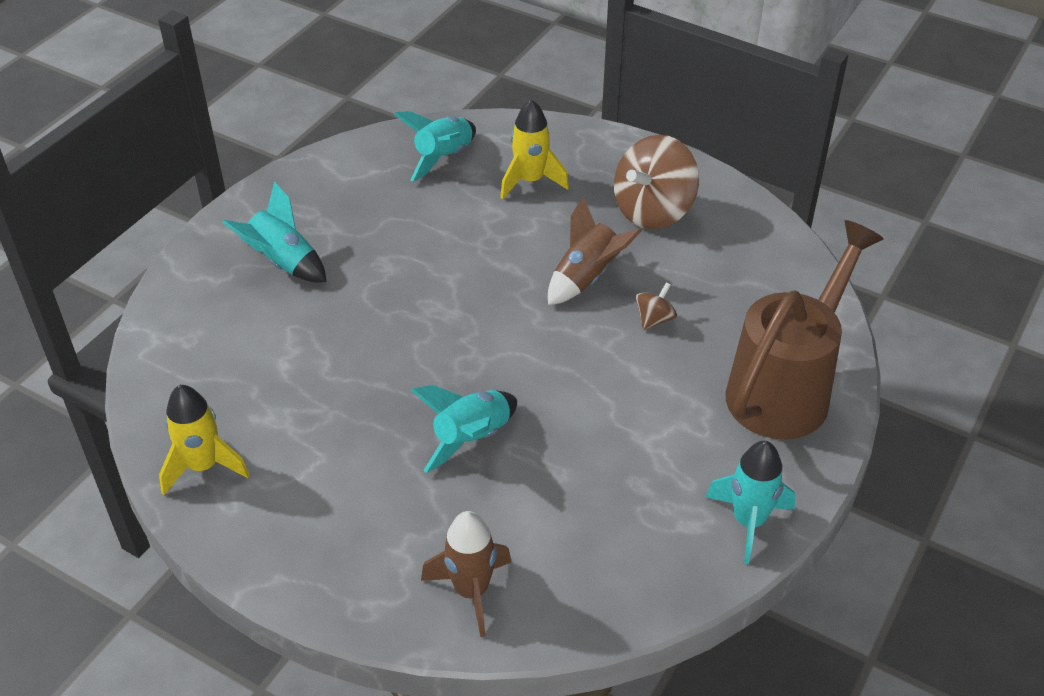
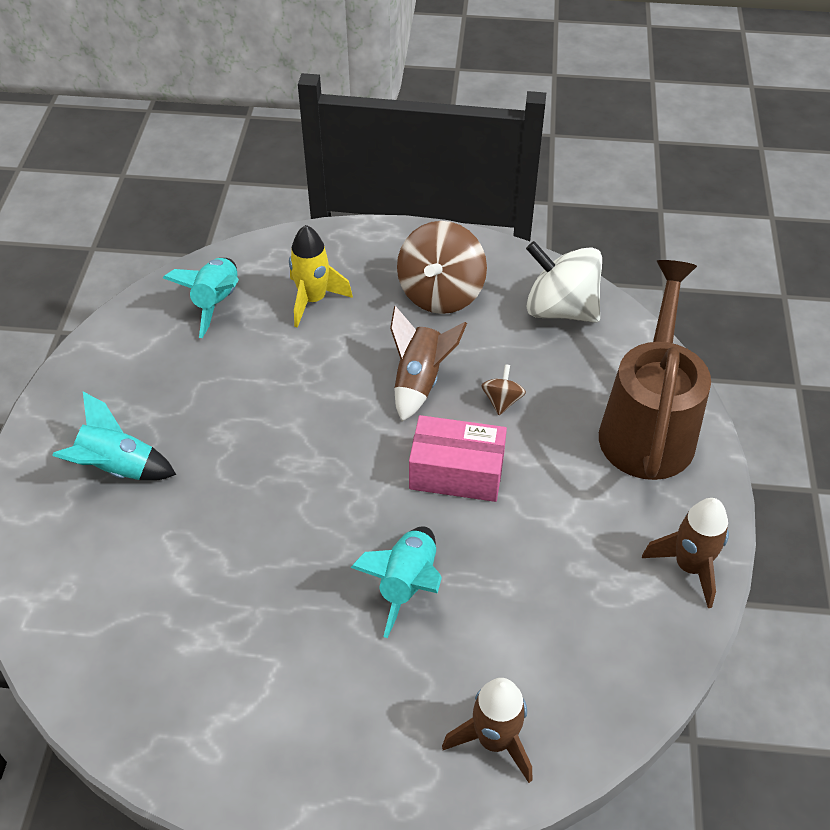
camera: 25 degrees left, 5 degrees up
yellow rocket [159,385,250,495] -> none
turquoise rocket [706,441,796,564] -> brown rocket [642,498,729,608]
none -> pink box [409,415,507,502]
none -> white spinning top [526,241,602,323]

